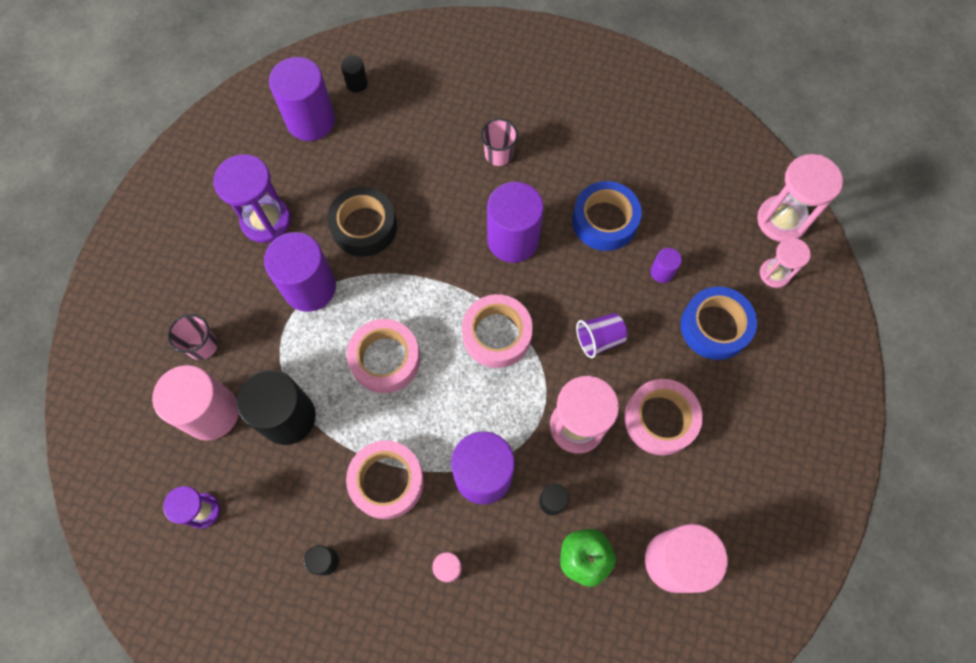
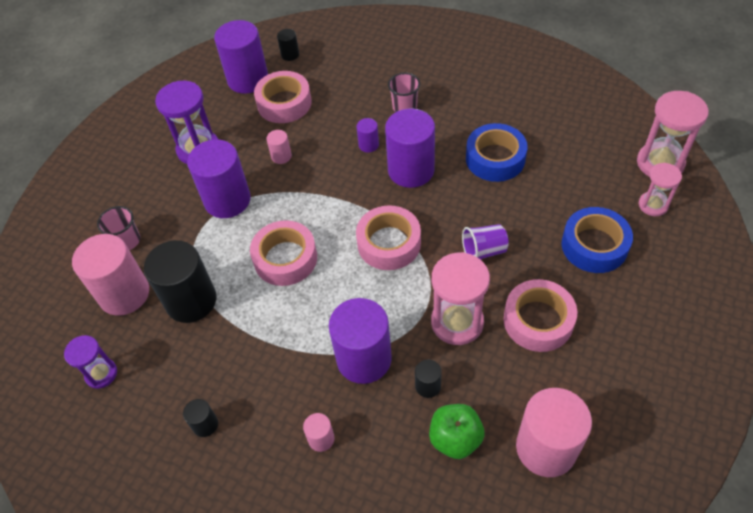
camera: 10 degrees right, 15 degrees down
black tape [327,187,397,257] -> pink cylinder [266,130,292,164]
pink tape [346,441,424,519] -> pink tape moved to [254,71,311,123]
purple cylinder [650,248,682,283] -> purple cylinder moved to [357,118,379,152]

